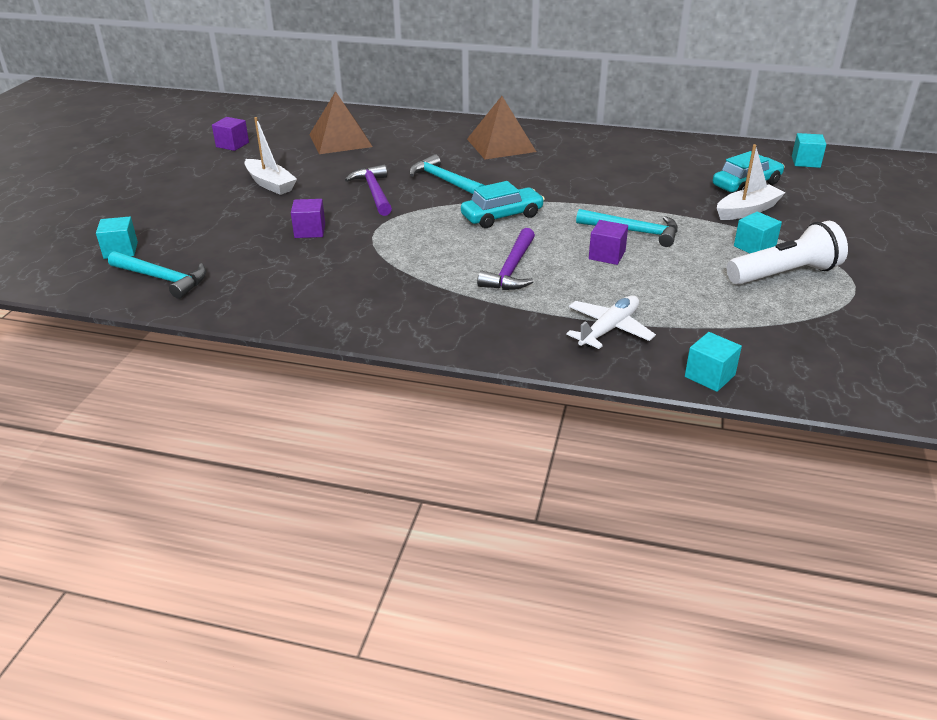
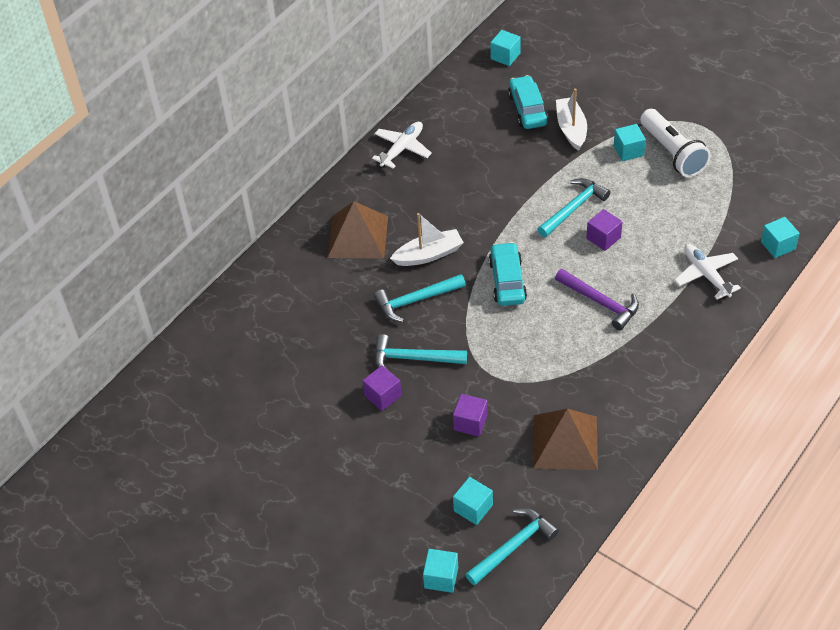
camera: 65 degrees left, 15 degrees up
purple cube [212,117,249,151] -> purple cube moved to [362,365,402,411]
white boat [244,117,297,195] -> white boat moved to [390,213,464,266]
brown pyramid [309,91,373,154] -> brown pyramid moved to [533,409,598,470]
purple hammer [345,165,392,216] -> turquoise hammer [375,334,467,369]
white flashlight [727,221,848,285] -> white flashlight turned 150 degrees clockwise [640,109,711,177]
none -> white plane [372,122,432,169]
none -> turquoise cube [453,477,493,525]

